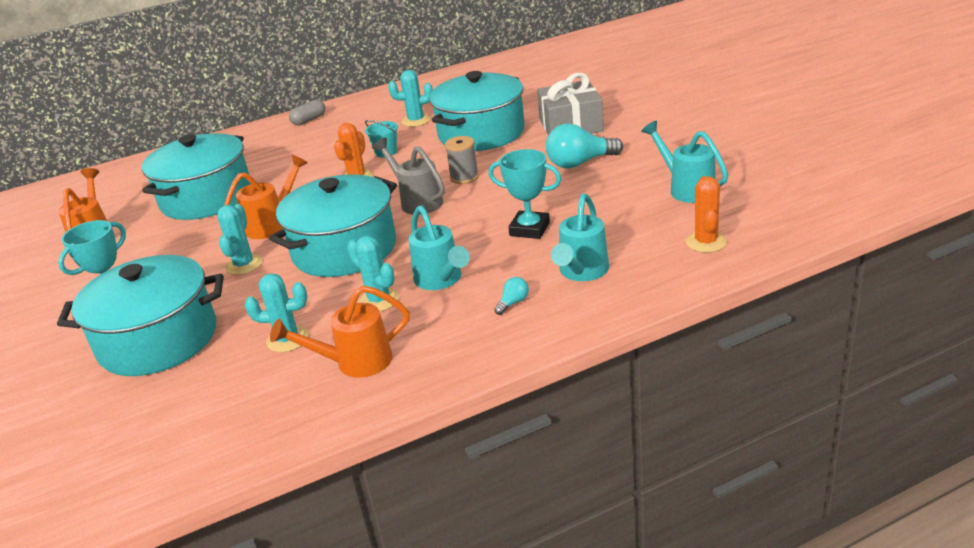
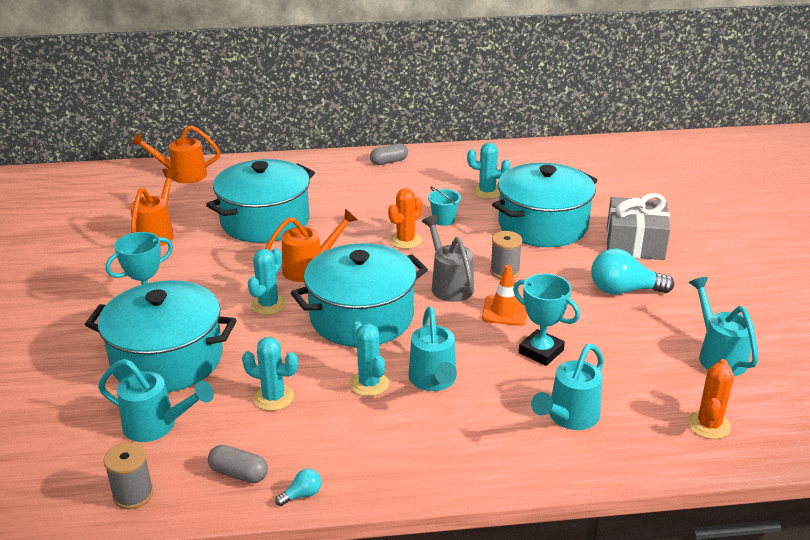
camera: 15 degrees right, 0 degrees up
orange watering can [270,285,410,378] -> orange watering can moved to [131,125,220,183]
turquoise light bulb [494,277,529,315] -> turquoise light bulb moved to [275,469,322,506]
none -> turquoise watering can [98,359,214,442]
none -> grey spool [104,442,154,510]
none -> grey capsule [208,445,268,483]
none -> orange traffic cone [482,265,527,326]

